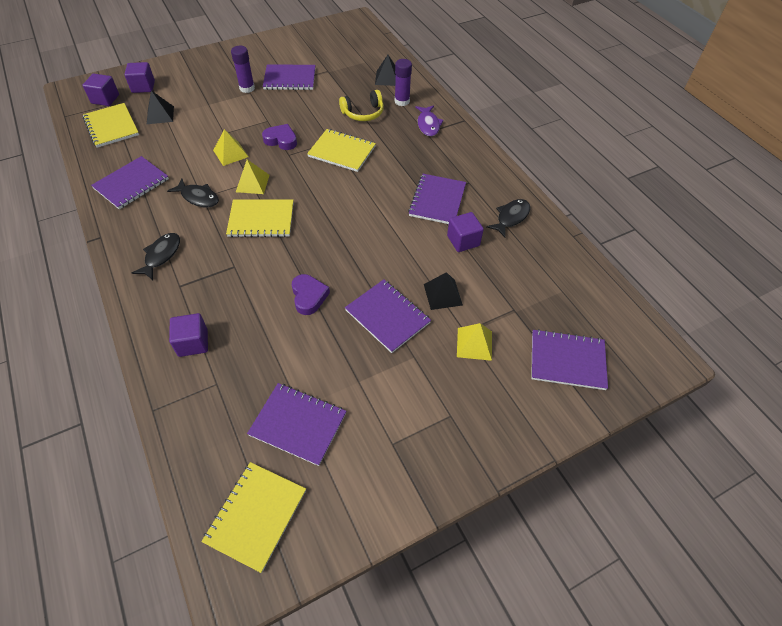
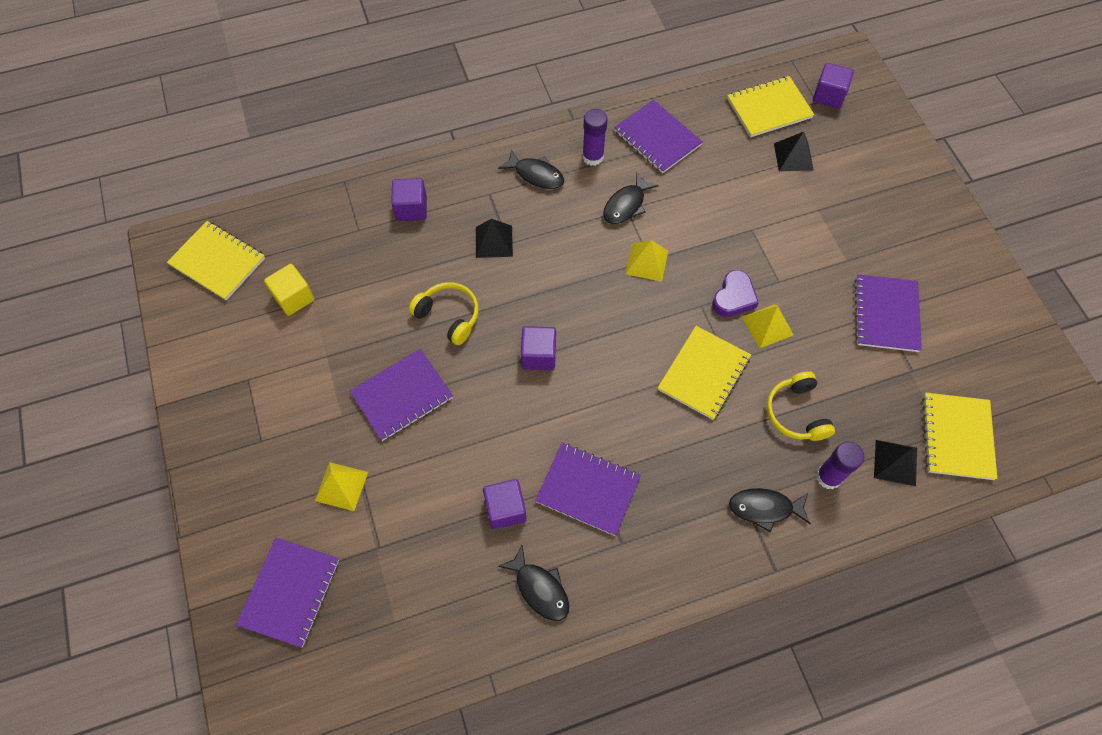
camera: 100 degrees right, 10 degrees up
purple cube [124,62,155,93] -> purple cube moved to [521,326,556,370]
yellow pyramid [213,129,248,166] -> yellow pyramid moved to [742,304,794,348]
yellow notebook [226,200,293,237] -> yellow notebook moved to [922,393,997,480]
purple glue stick [231,46,255,93] -> purple glue stick moved to [582,109,608,166]
purple notebook [247,383,347,466] -> yellow cube [264,264,315,316]
purple heart [292,274,330,315] -> yellow headphones [409,282,479,345]
purple fish [415,105,444,136] -> black fish [729,488,811,532]
black pyramid [424,272,463,310] -> black pyramid moved to [476,219,513,258]

